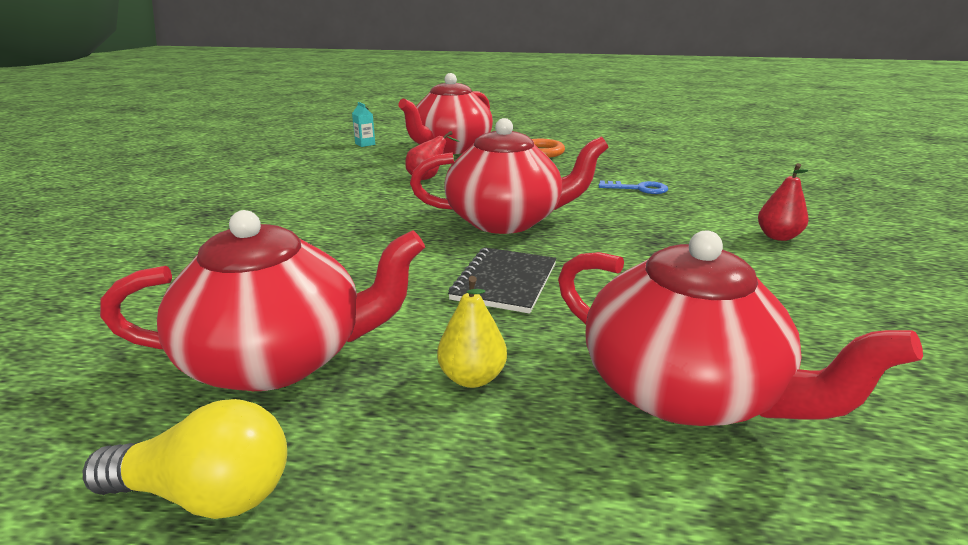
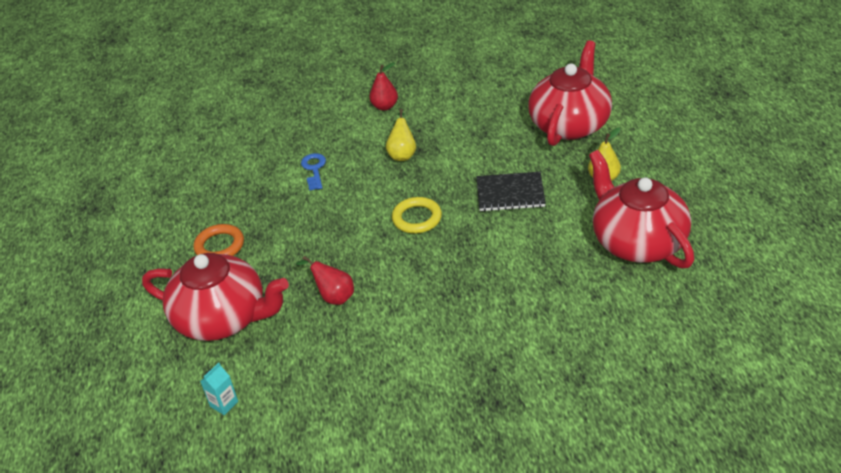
camera: 105 degrees left, 15 degrees up
yellow light bulb [83,399,287,519] -> none
red teapot [410,118,609,234] -> yellow ring [392,197,442,234]
none -> yellow pear [386,109,416,161]

